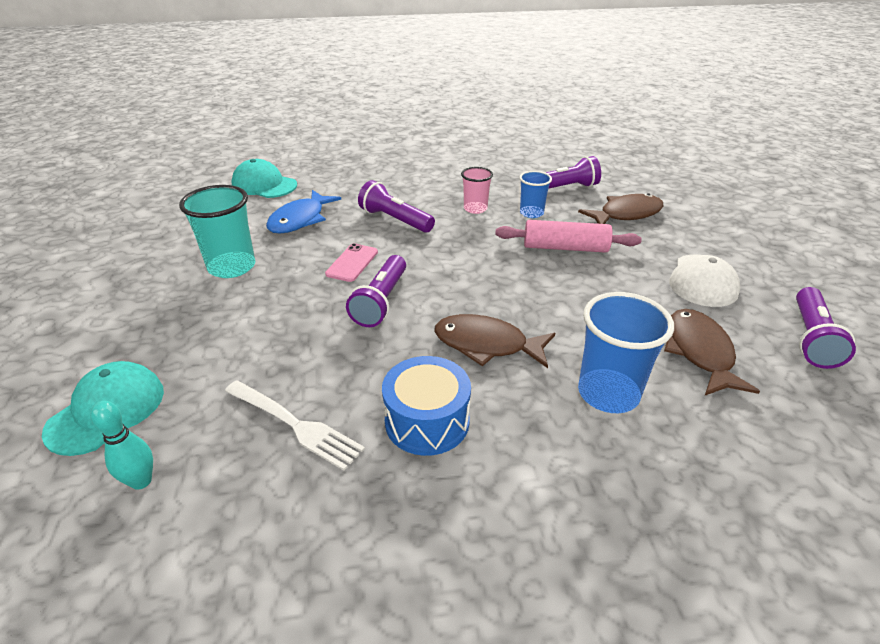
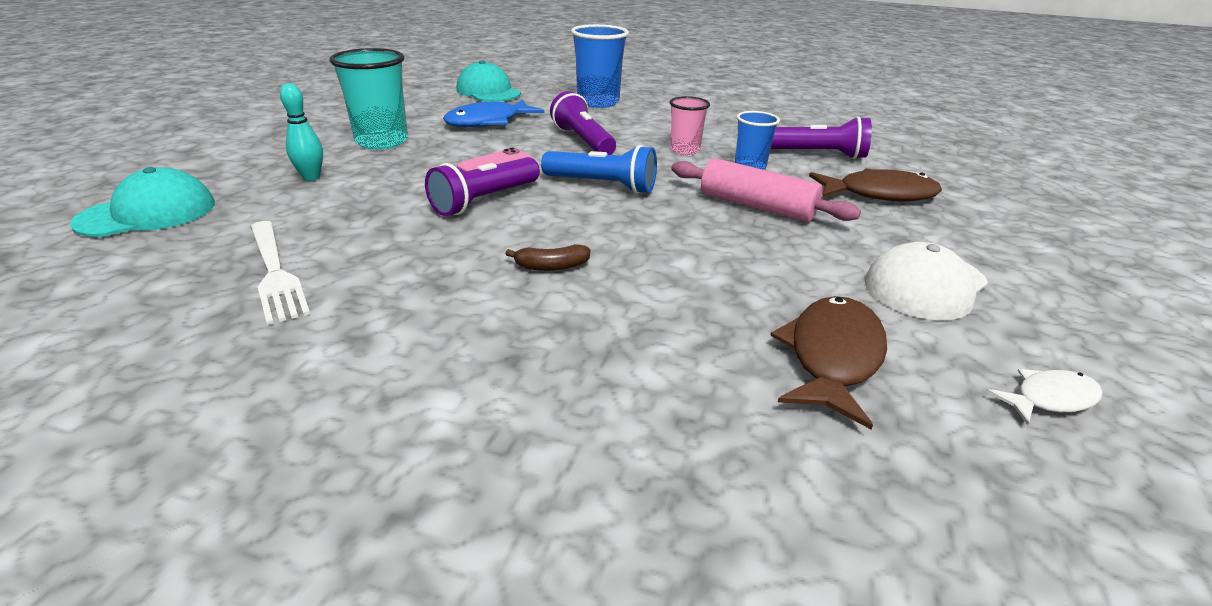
camera: 25 degrees right, 5 degrees down
turquoise bowling pin [90,401,153,490] -> turquoise bowling pin moved to [280,83,323,181]
blue drum [382,356,471,456] -> none
brown fish [434,314,555,368] -> brown banana [505,244,590,271]
blue cup [578,292,674,413] -> blue cup moved to [571,24,629,108]
purple flashlight [796,287,856,369] -> white fish [987,369,1103,425]
none -> blue flashlight [541,145,657,194]

